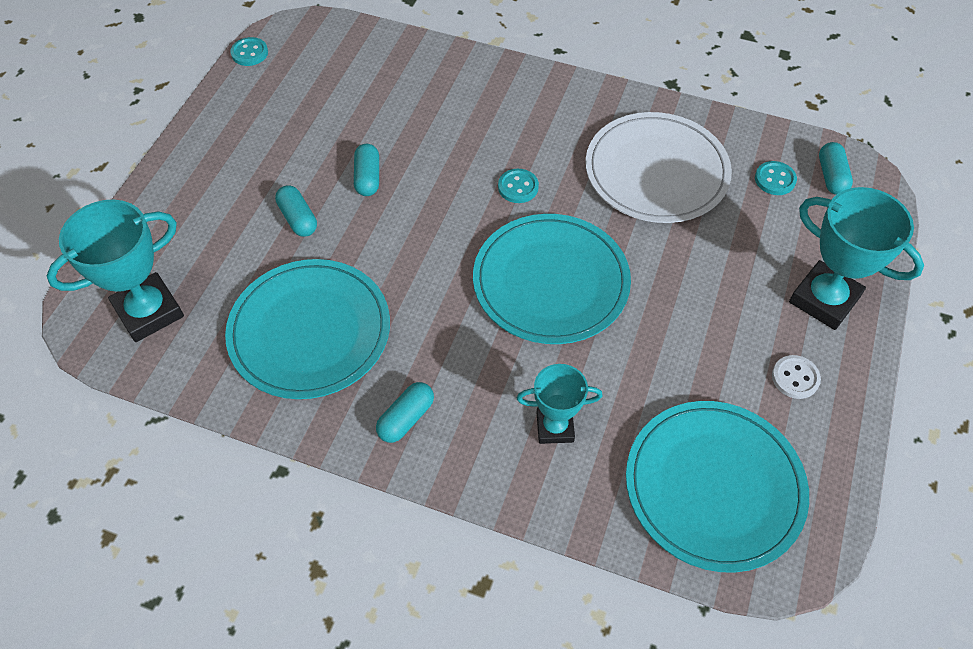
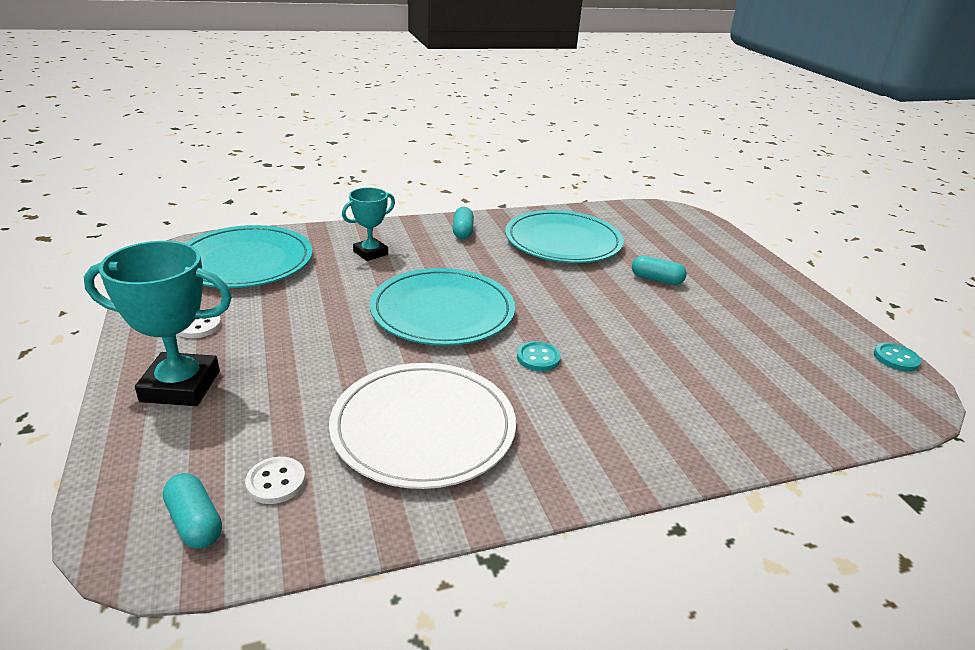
camera: 140 degrees right, 25 degrees down
turquoise trophy [46,200,184,342] -> none
turquoise capsule [354,144,379,196] -> none
turquoise button [755,161,797,195] -> white button [245,457,305,504]

